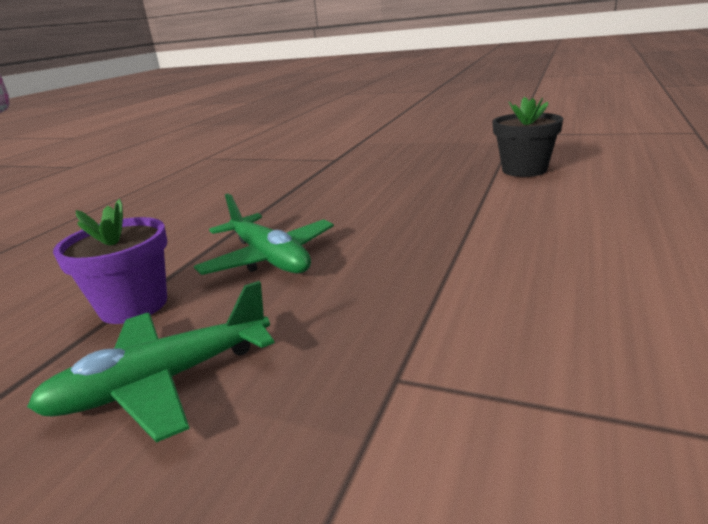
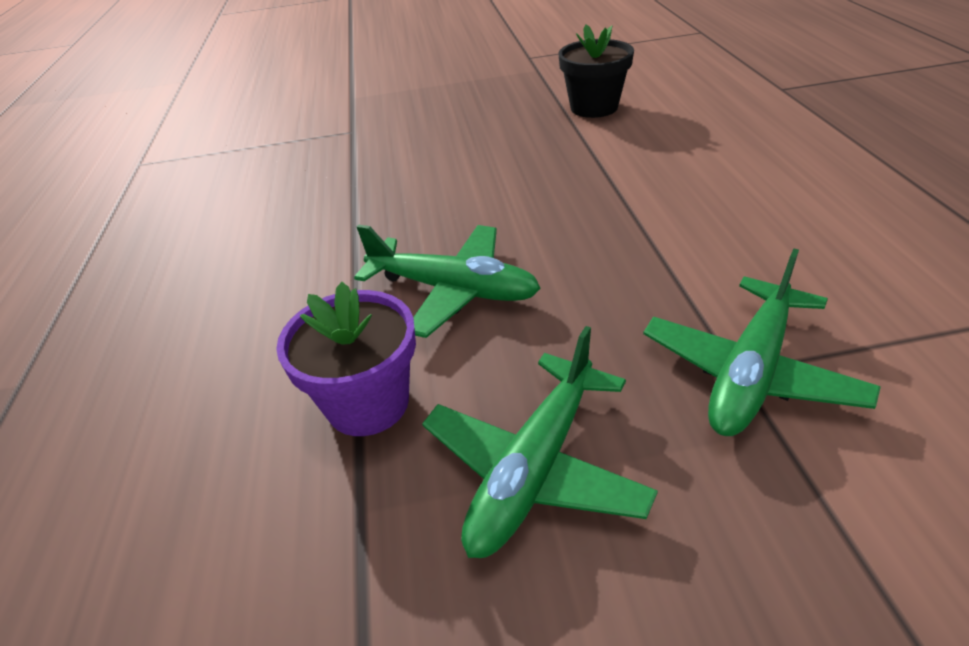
camera: 30 degrees left, 15 degrees up
none -> green plane [643,249,881,436]

